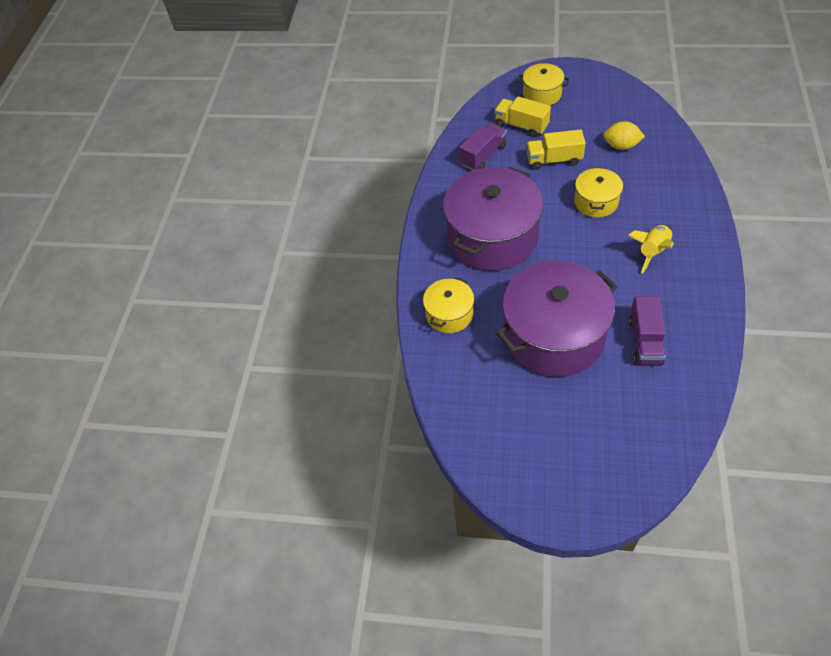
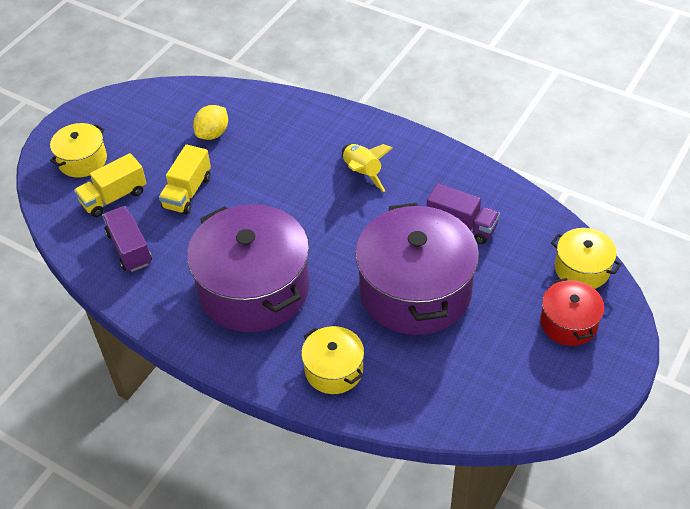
camera: 70 degrees left, 5 degrees down
yellow pot [574,167,623,218] -> yellow pot moved to [551,228,622,289]
none -> red pot [540,278,604,346]

